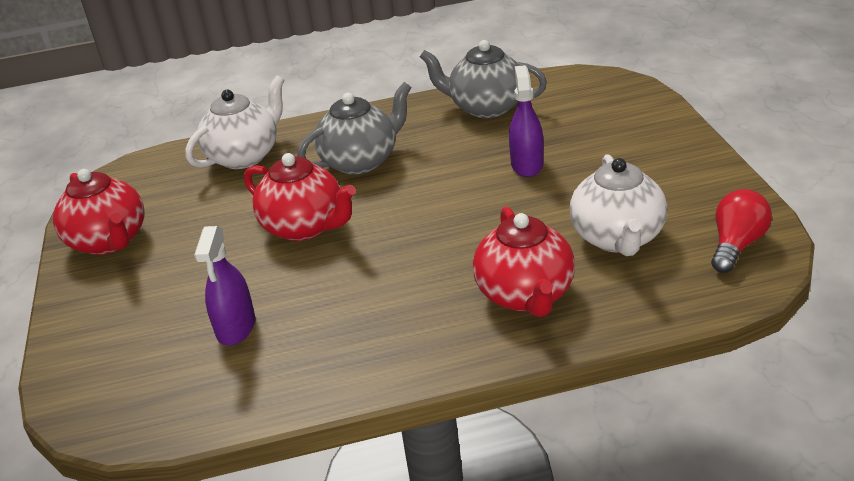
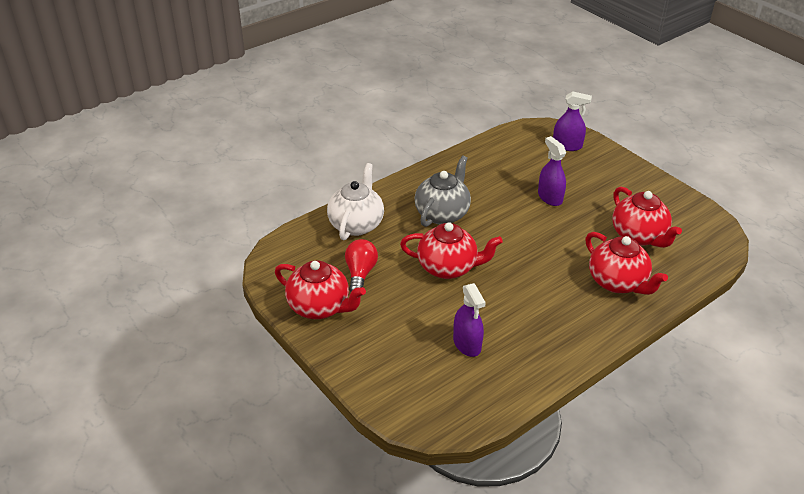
camera: 30 degrees left, 5 degrees up
grey teapot [420,40,547,118] -> none
white teapot [570,154,667,256] -> red teapot [612,187,682,248]
red light bulb [711,189,772,273] -> red light bulb moved to [345,239,378,292]
none -> purple spray bottle [553,91,592,151]

